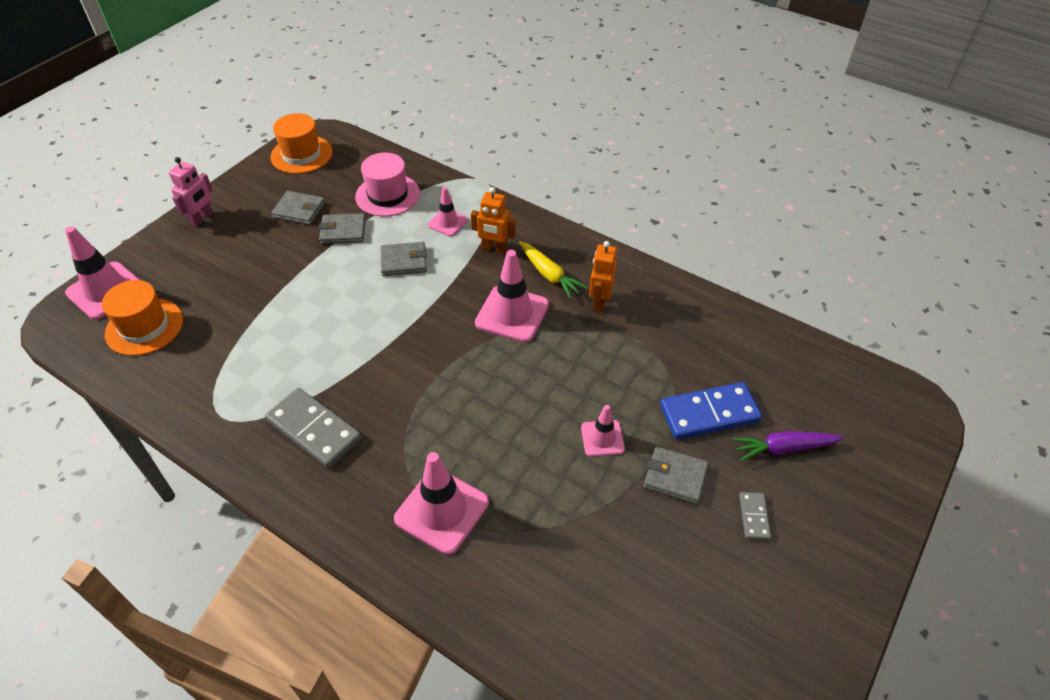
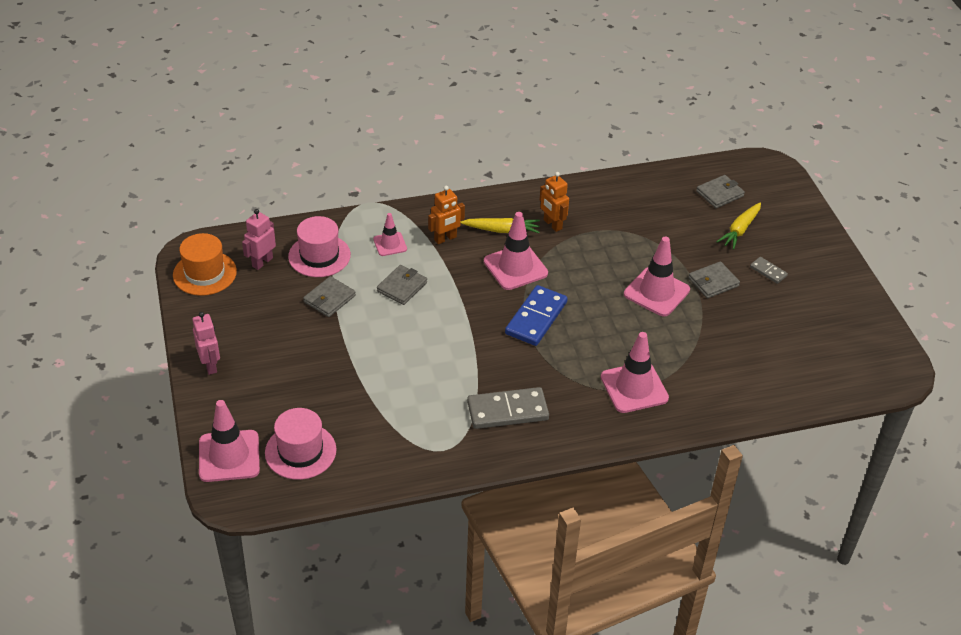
camera: 50 degrees left, 5 degrees down
orange hat [102,280,183,356] -> pink hat [265,408,337,480]
grey wallet [271,191,325,225] -> grey wallet moved to [696,175,745,208]
pink traffic cone [581,405,625,457] -> pink traffic cone [624,237,690,316], size x1.75
blue domino [660,382,762,440] -> blue domino moved to [505,285,568,346]
purple carrot [732,431,844,461] -> yellow carrot [716,202,761,250]
none -> pink robot [242,209,276,270]

